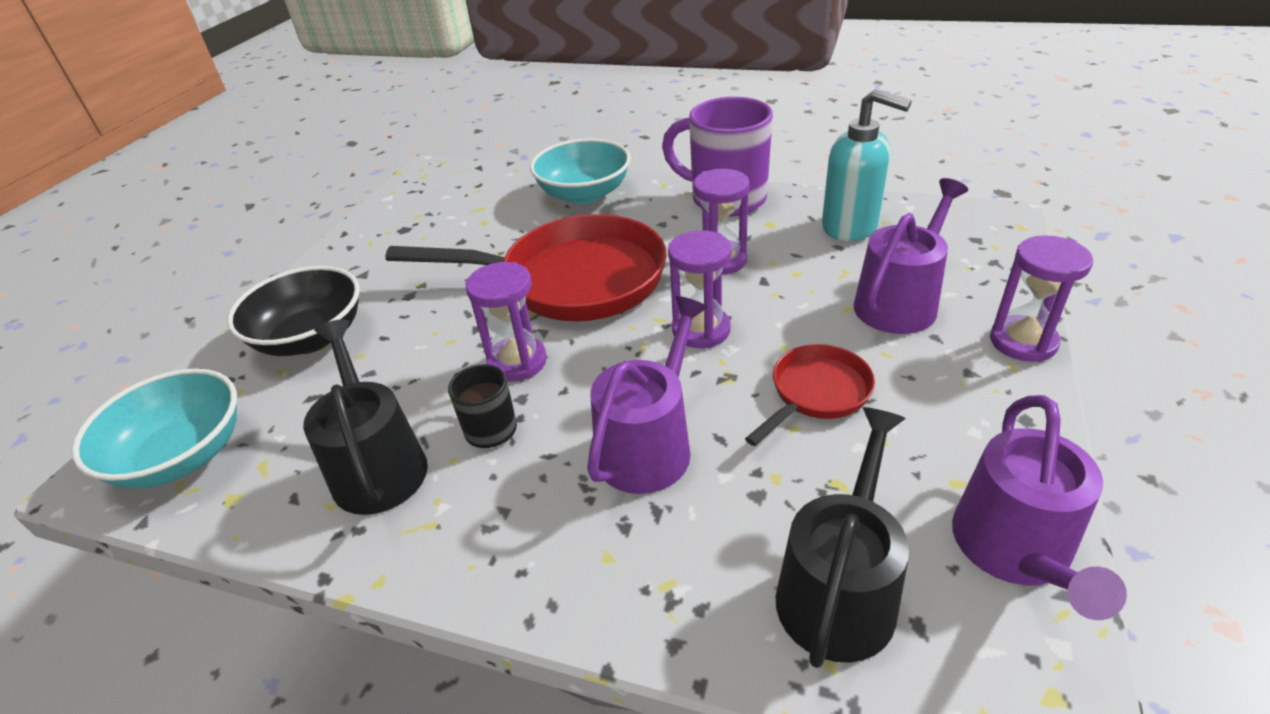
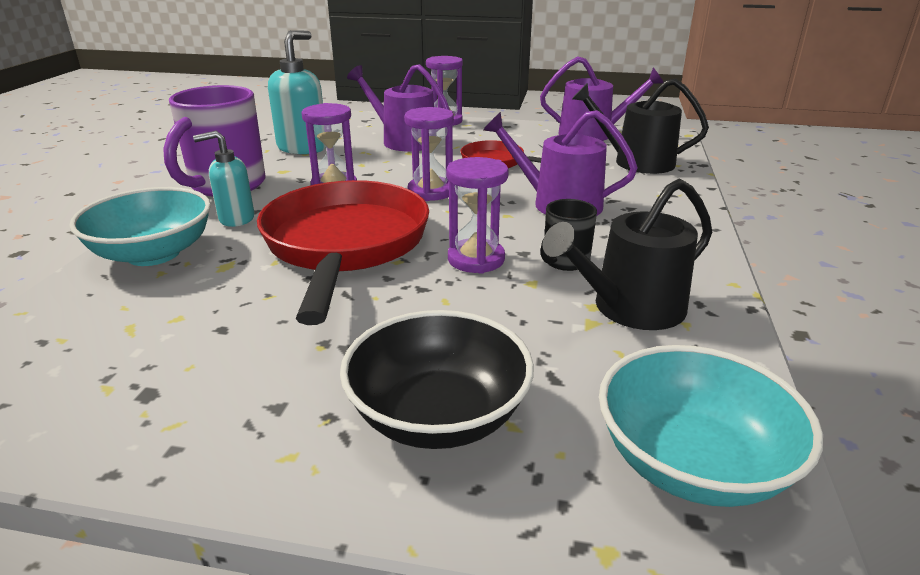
camera: 100 degrees left, 10 degrees down
none -> turquoise soap dispenser [193,131,254,227]

